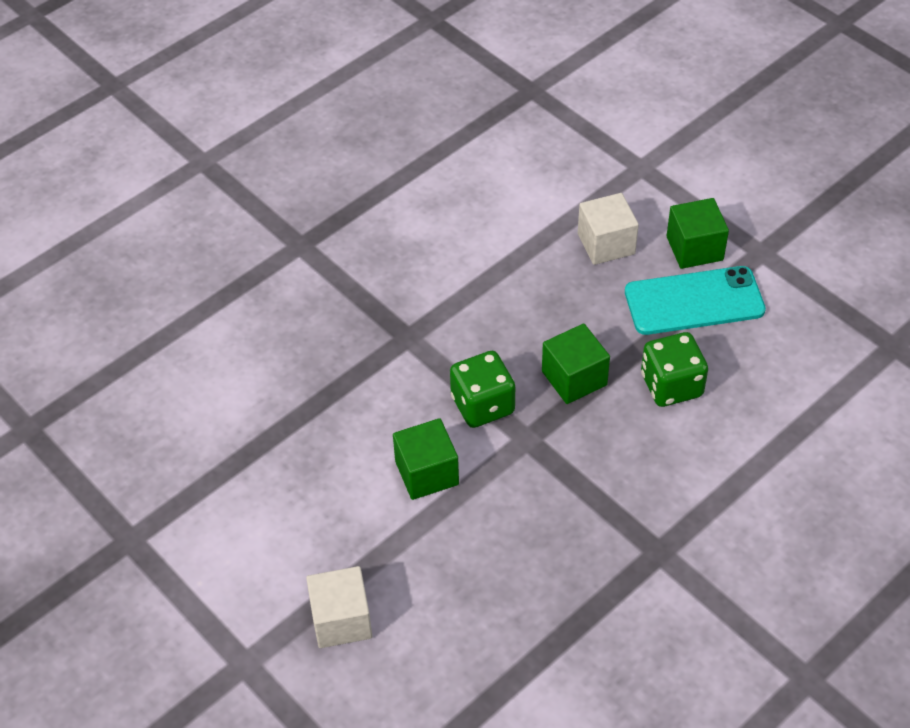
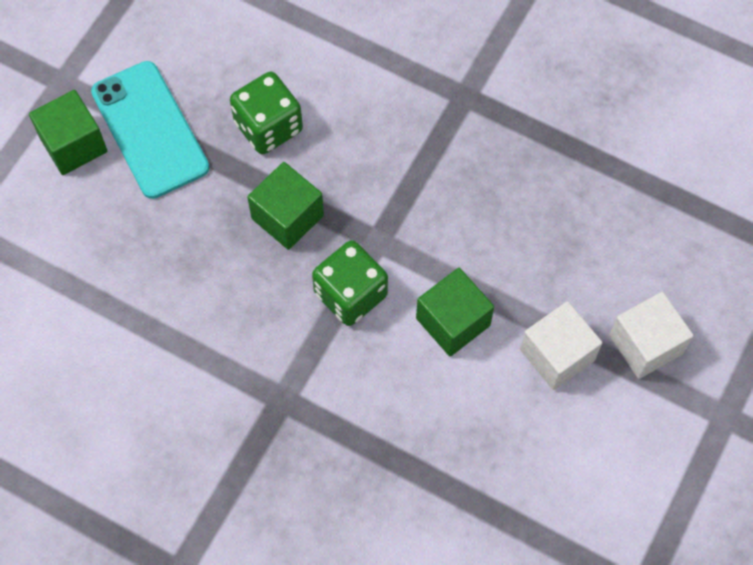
camera: 110 degrees left, 15 degrees up
white cube [578,193,639,265] -> white cube moved to [520,301,602,390]

